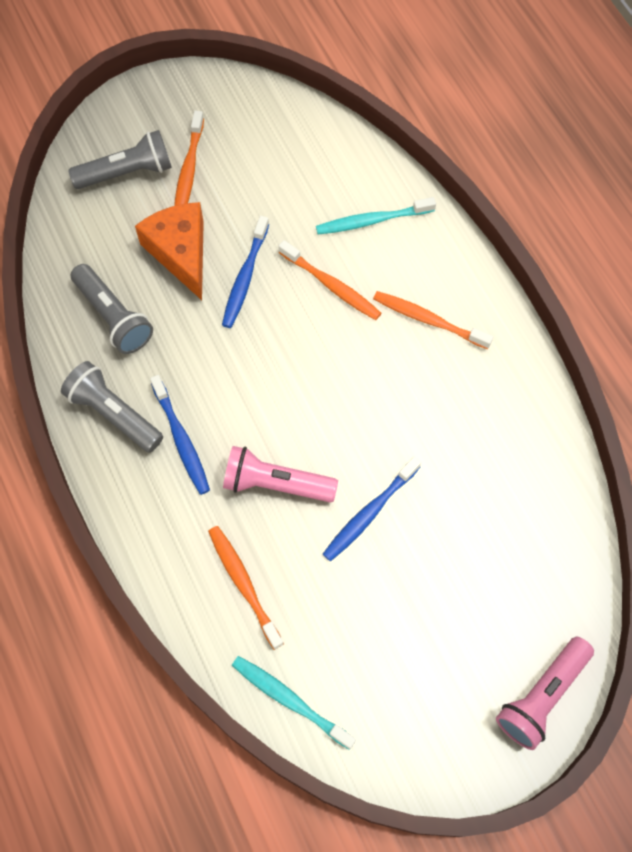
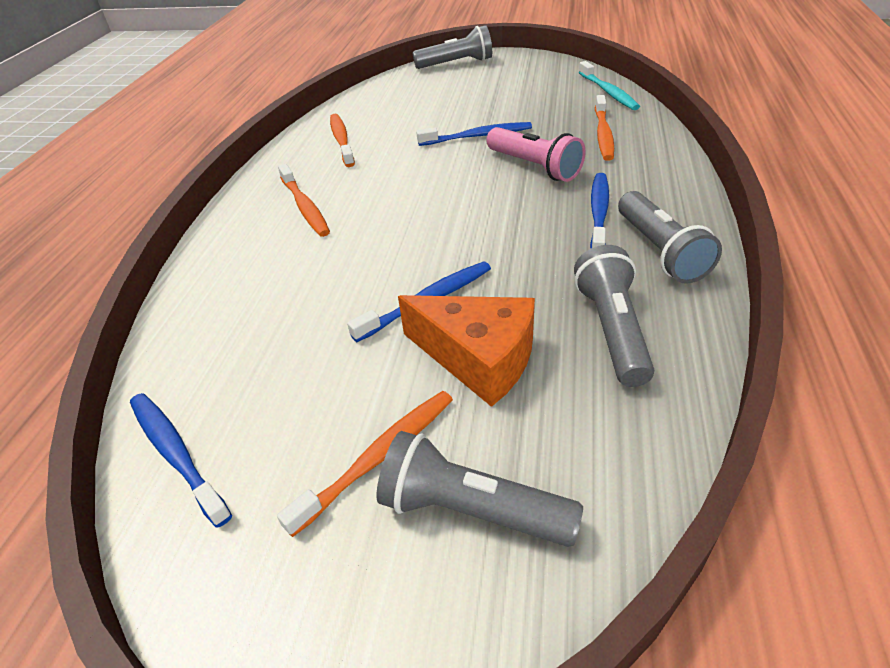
camera: 140 degrees left, 25 degrees down
orange cheese [135,202,204,300] -> orange cheese turned 75 degrees counterclockwise [398,295,535,407]
orange toothbrush [278,240,381,320] -> orange toothbrush moved to [330,114,355,167]
turquoise toothbrush [316,197,436,235] -> none
pink flashlight [496,637,594,750] -> grey flashlight [413,25,492,69]
none -> blue toothbrush [130,393,232,528]

